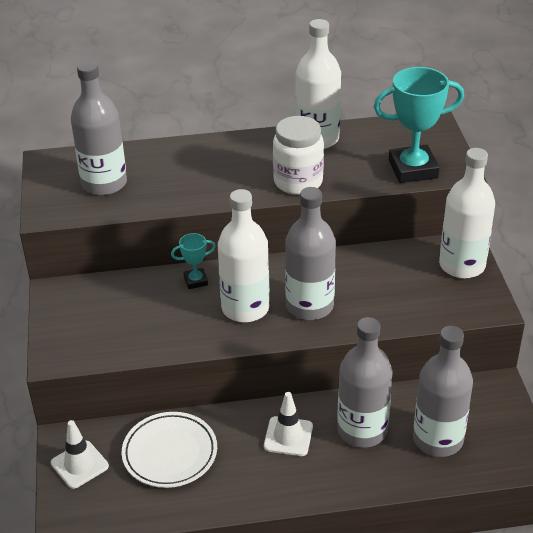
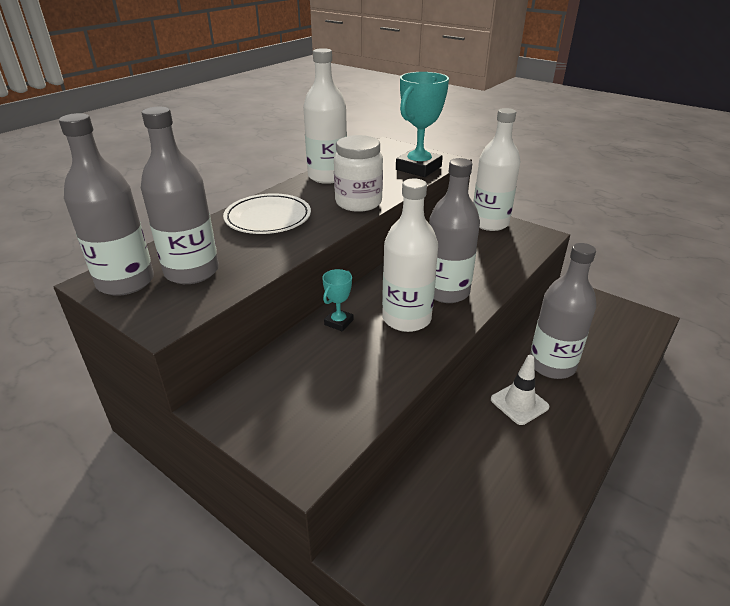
camera: 45 degrees left, 5 degrees down
white traffic cone [51,420,109,489] -> none
white plate [122,412,217,488] -> white plate moved to [223,193,311,234]
grey bottle [413,326,473,457] -> grey bottle moved to [59,113,154,296]

